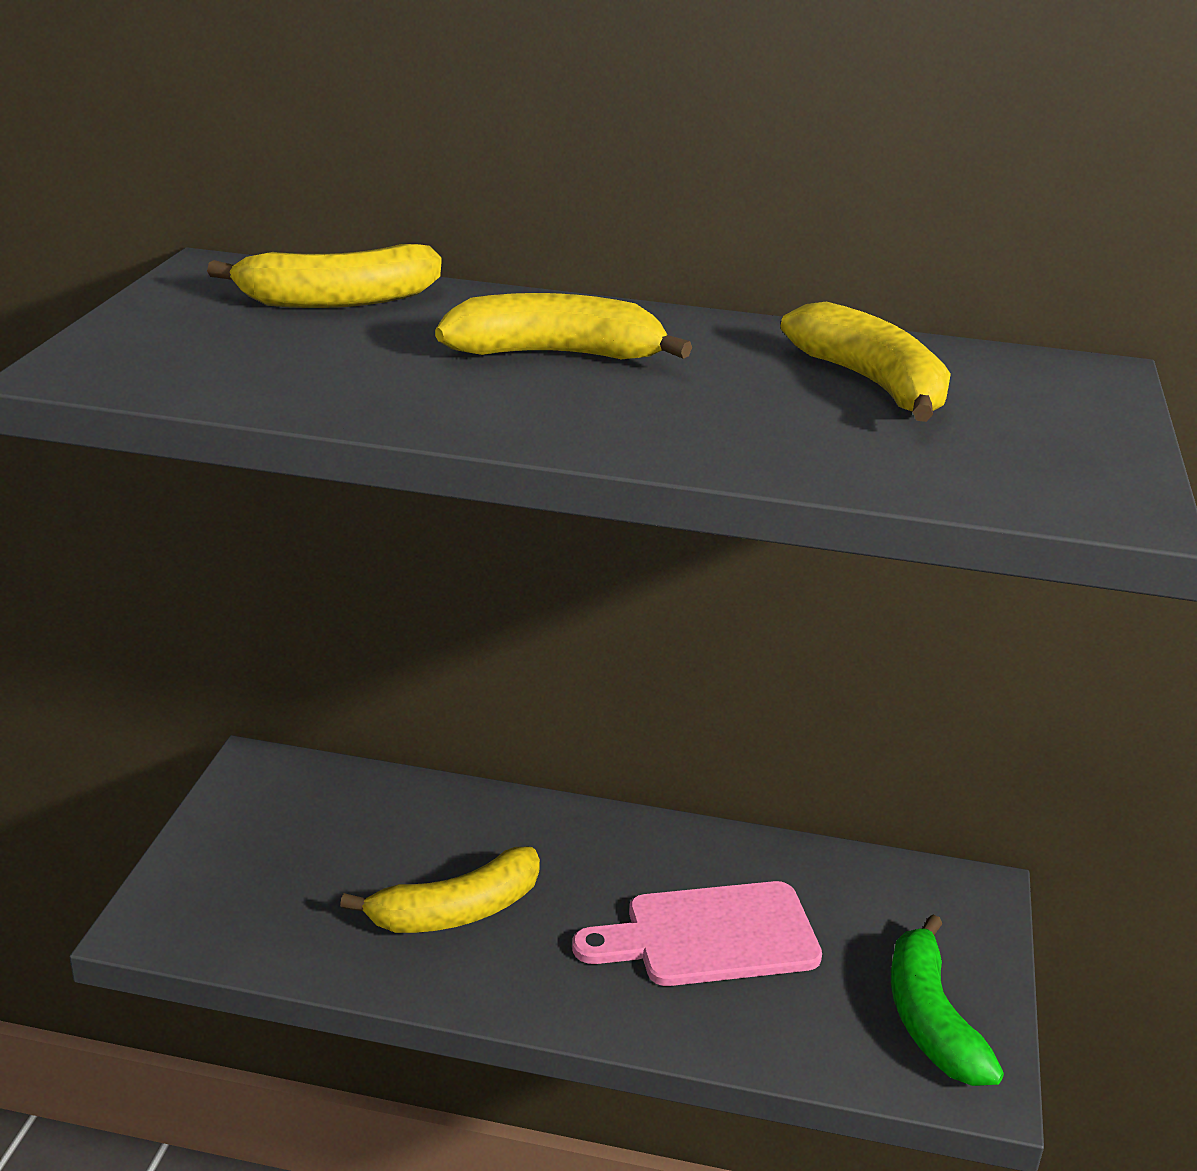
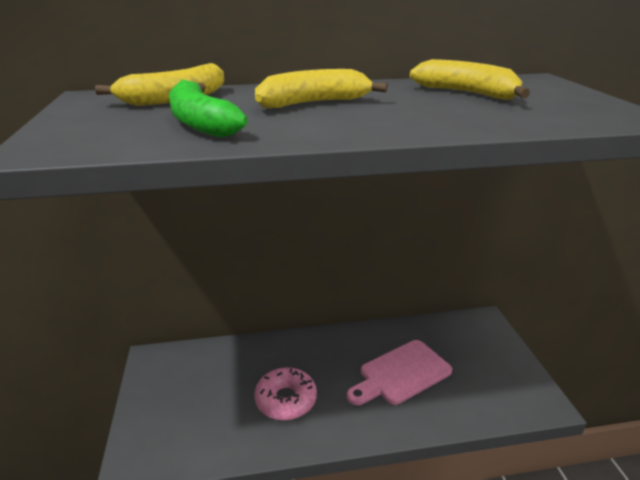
camera: 20 degrees left, 0 degrees up
yellow banana [340,847,540,933] -> pink donut [255,367,317,420]
green banana [891,914,1004,1086] -> green banana moved to [169,79,248,138]

